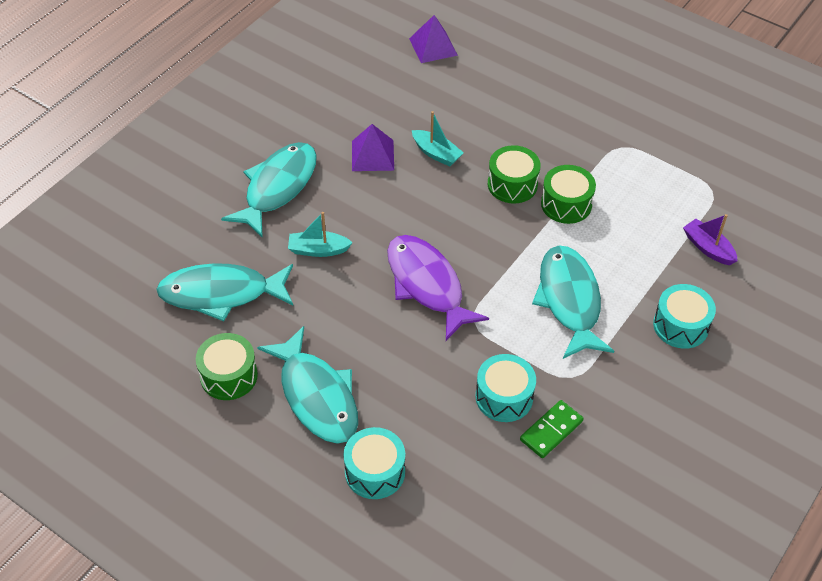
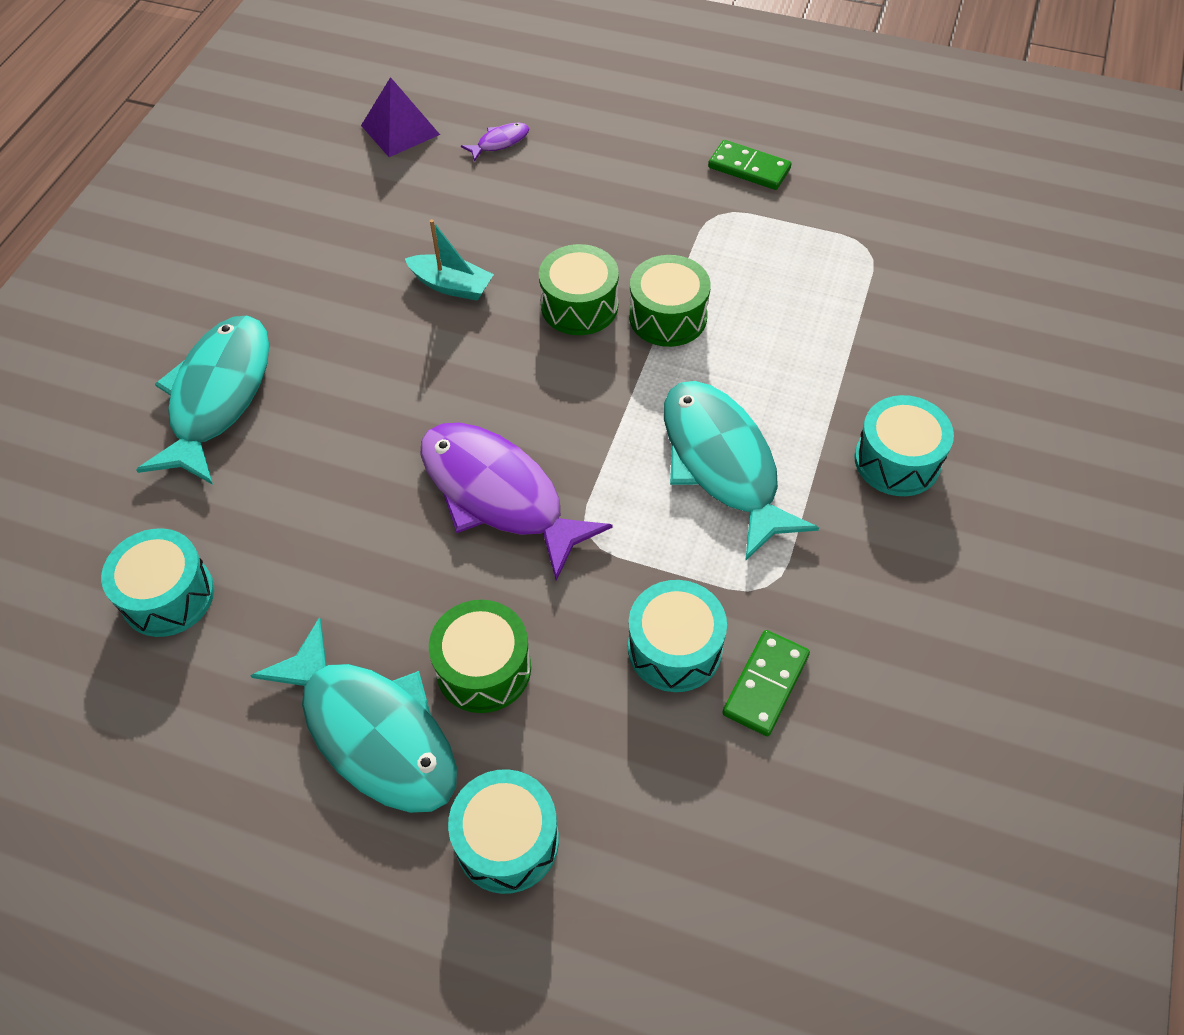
camera: 15 degrees left, 5 degrees up
turquoise fish [156,263,293,321] -> turquoise drum [101,528,214,637]
green drum [196,333,258,400] -> green drum moved to [429,600,531,713]
turquoise boat [288,212,353,257] -> none
purple pyramid [352,124,394,171] -> none
purple boat [683,214,738,265] -> none
none -> purple fish [461,123,529,162]
none -> green domino [708,140,792,190]

